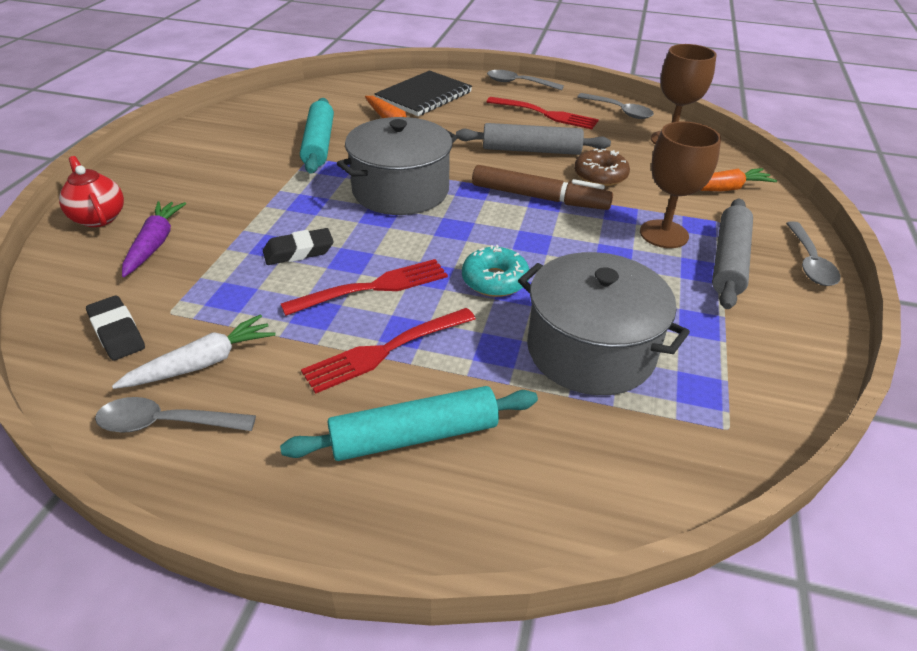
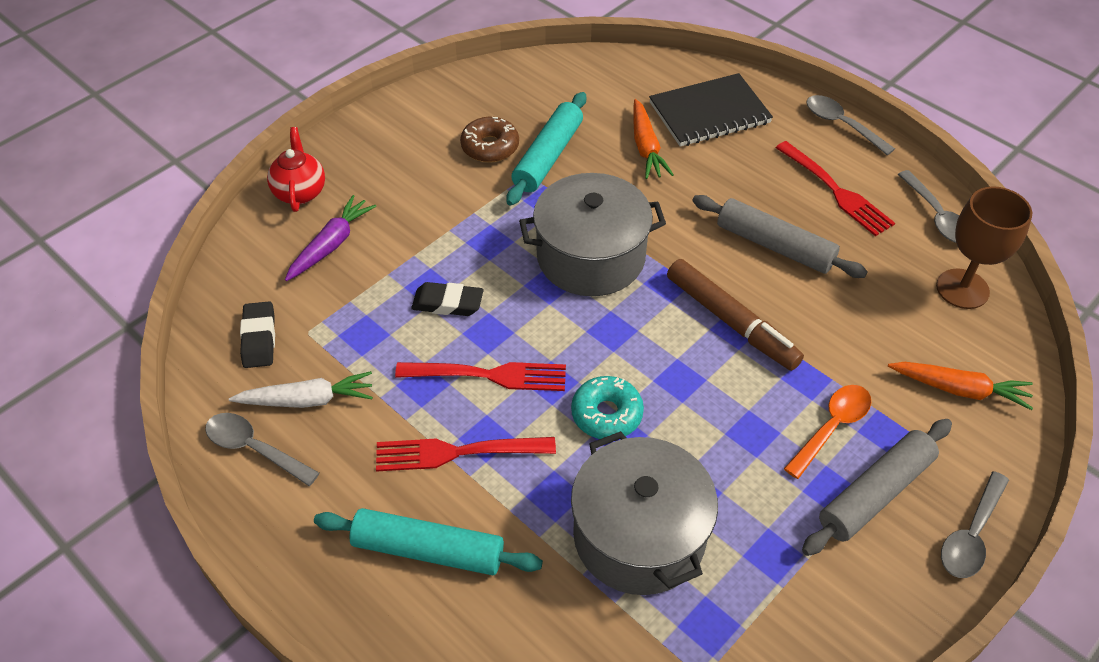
camera: 30 degrees right, 10 degrees up
brown donut [574,149,630,186] -> brown donut moved to [460,117,519,162]
brown goblet [640,121,721,248] -> orange spoon [784,385,871,479]

